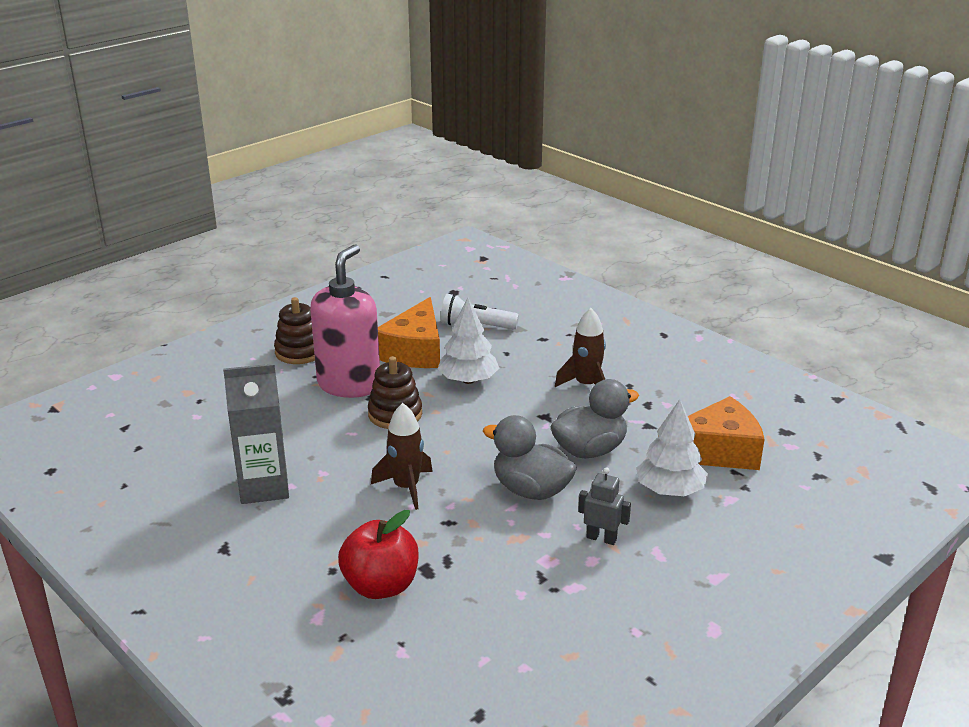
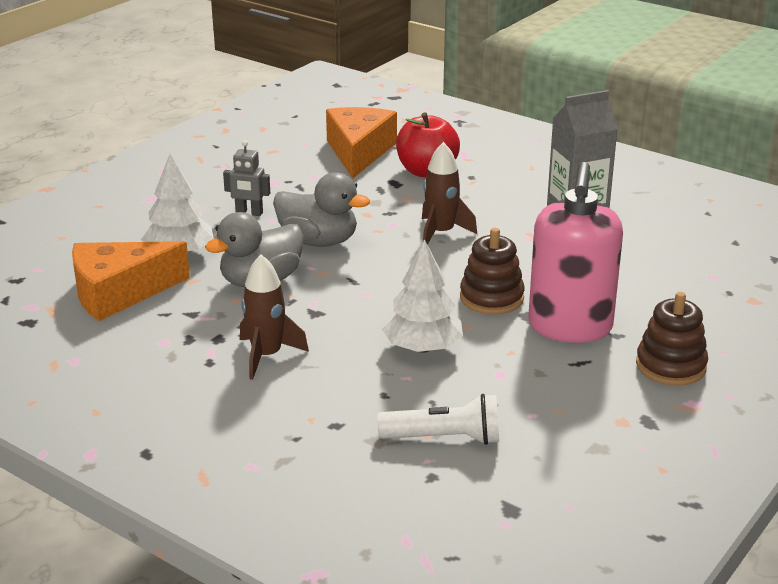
camera: 170 degrees right, 0 degrees up
orange cheese [378,297,440,368] -> orange cheese moved to [326,107,397,178]

